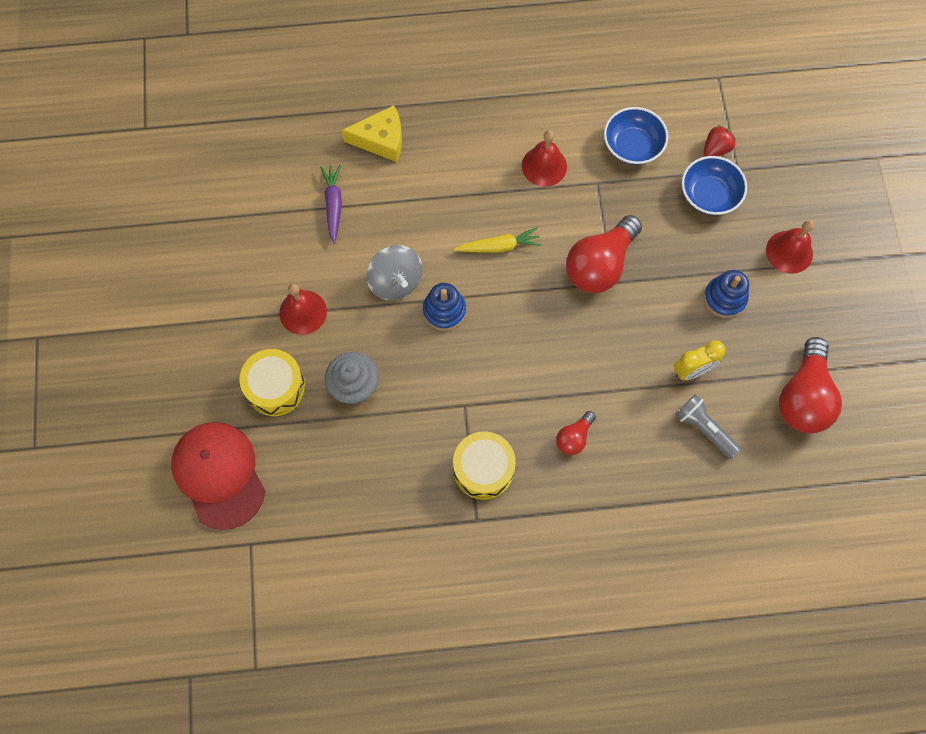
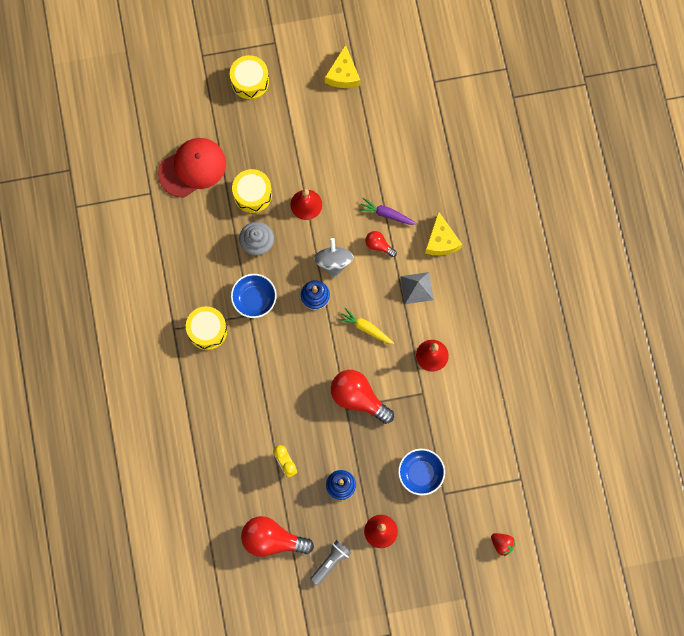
camera: 85 degrees right, 5 degrees up
purple carrot [320,165,342,244] -> purple carrot turned 150 degrees counterclockwise [359,198,417,225]
grey spinning top [367,245,423,300] -> grey spinning top turned 120 degrees clockwise [314,238,354,278]
yellow carrot [453,227,542,253] -> yellow carrot turned 135 degrees clockwise [338,308,394,344]
red light bulb [556,411,596,455] -> red light bulb moved to [365,231,397,257]
blue bowl [604,107,668,165] -> blue bowl moved to [231,274,277,318]
grey flashlight [675,395,741,459] -> grey flashlight moved to [310,540,352,586]
red strawberry [704,125,736,157] -> red strawberry moved to [491,533,515,556]
none -> yellow drum [230,55,269,99]
none -> yellow cheese [325,44,360,88]
none -> grey pyramid [400,272,434,304]

